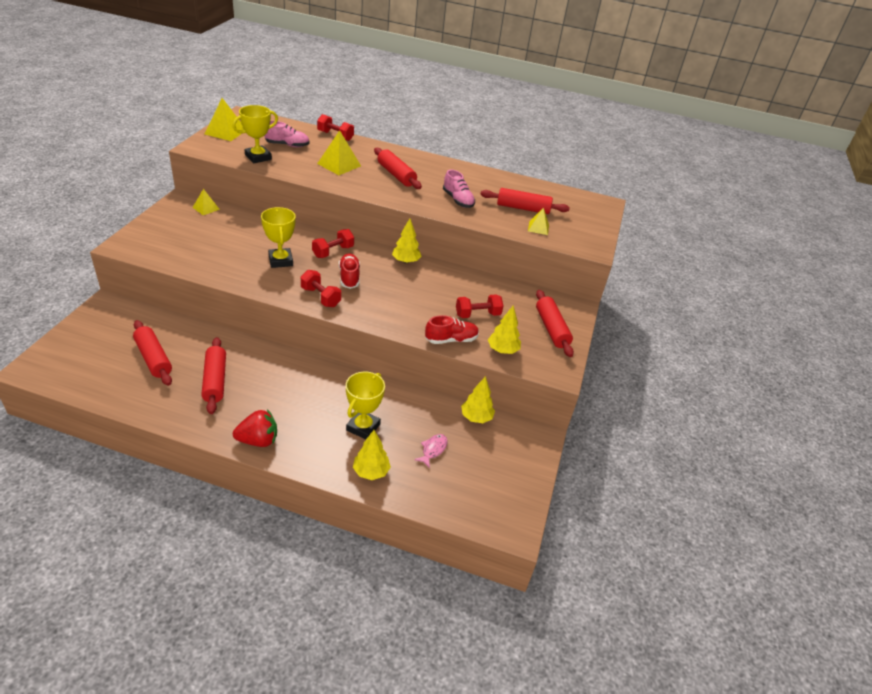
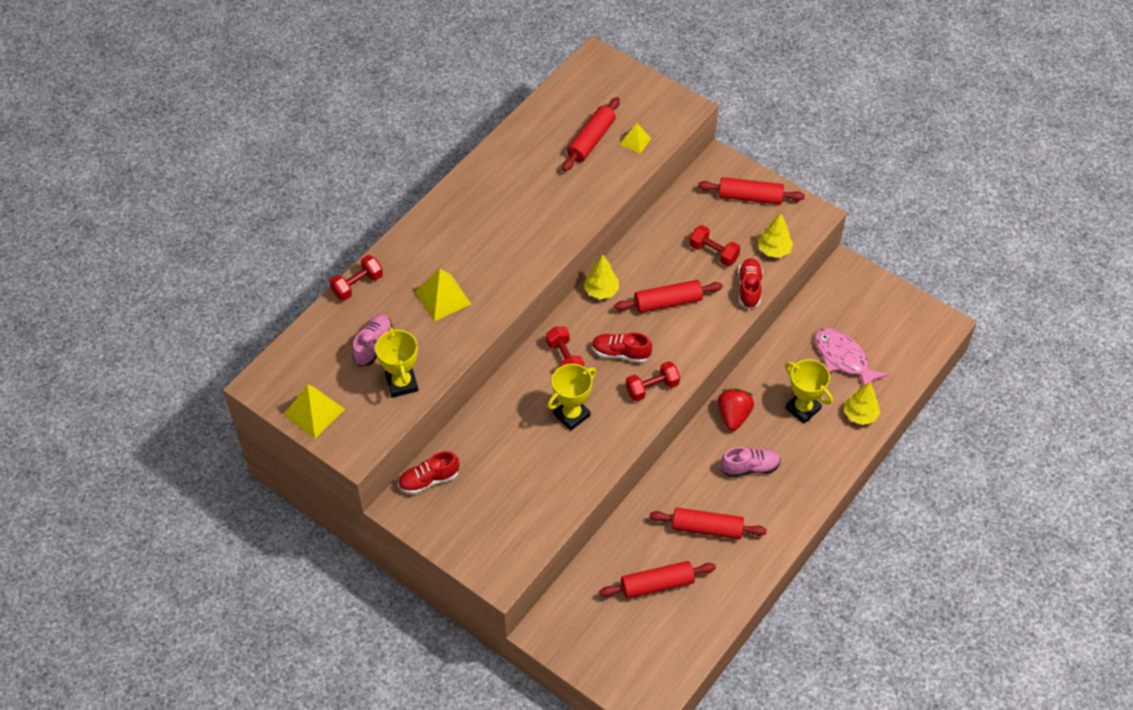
camera: 65 degrees left, 15 degrees up
yellow pyramid [192,189,220,215] -> red shoe [398,451,459,494]
red strawberry [233,409,277,447] -> red strawberry moved to [718,389,754,431]
yellow trophy [261,207,295,268] -> yellow trophy turned 45 degrees counterclockwise [547,364,596,431]
red rolling pin [374,148,422,189] -> red rolling pin moved to [614,280,723,313]
pink fish [414,434,448,468] -> pink fish [815,328,889,386], size x1.91
pink shoe [443,170,475,208] -> pink shoe moved to [721,447,781,477]
red dumbbell [456,294,503,318] -> red dumbbell turned 60 degrees counterclockwise [689,225,740,267]
yellow tree [461,376,495,423] -> none

